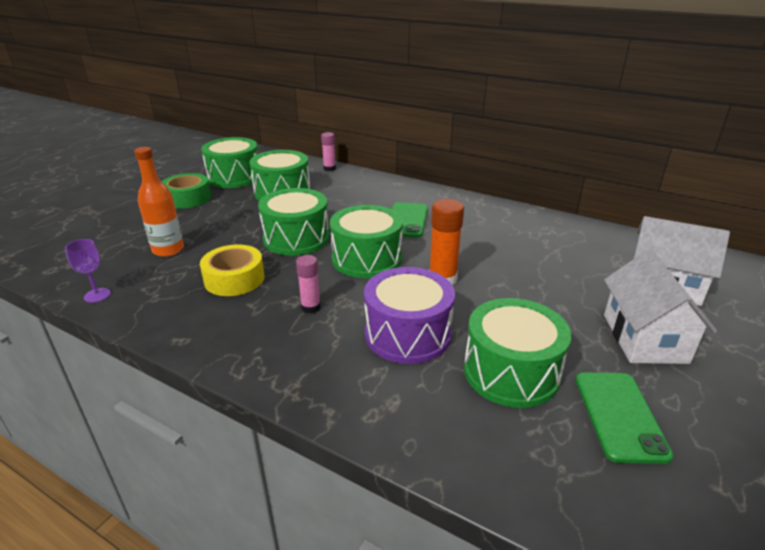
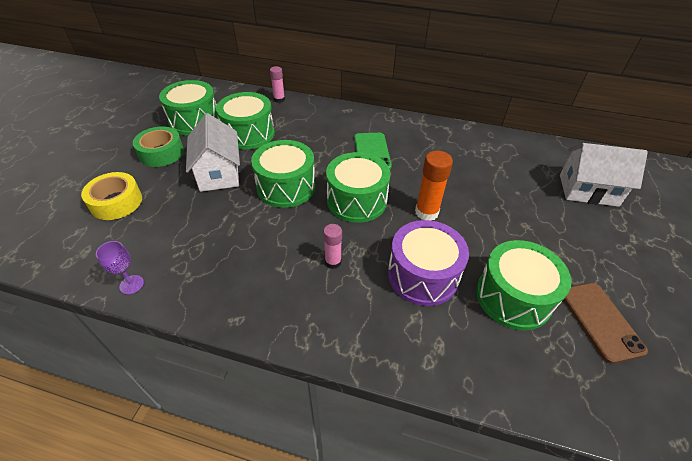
camera: 15 degrees left, 15 degrees up
orange bottle [134,147,184,257] -> none
yellow tape [200,244,265,296] -> yellow tape moved to [81,172,142,220]
green phone [576,373,673,464] -> brown phone [564,283,648,364]
white house [604,249,717,364] -> white house moved to [186,113,240,192]

